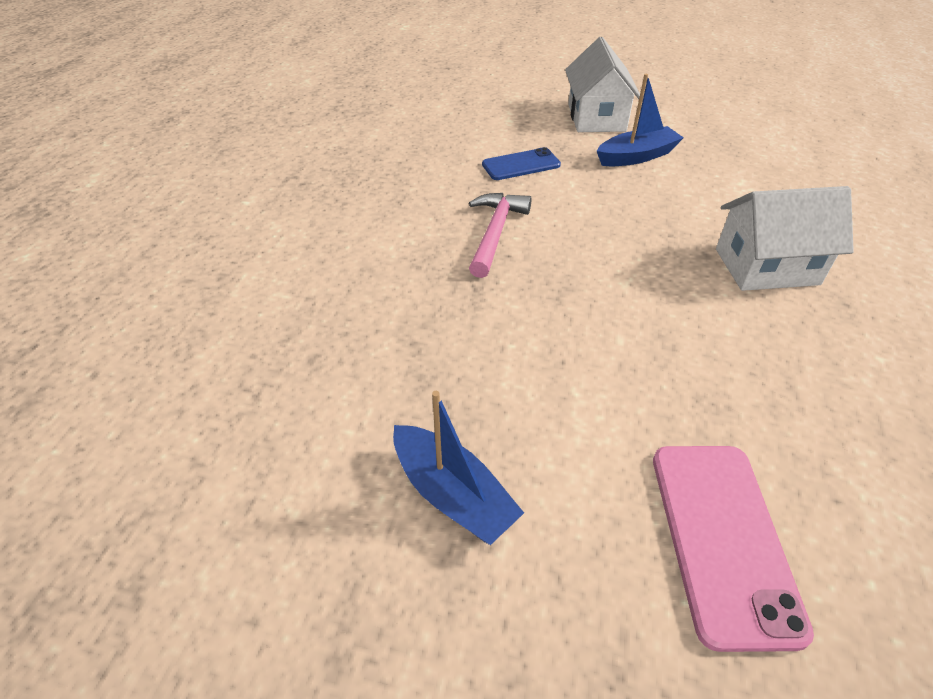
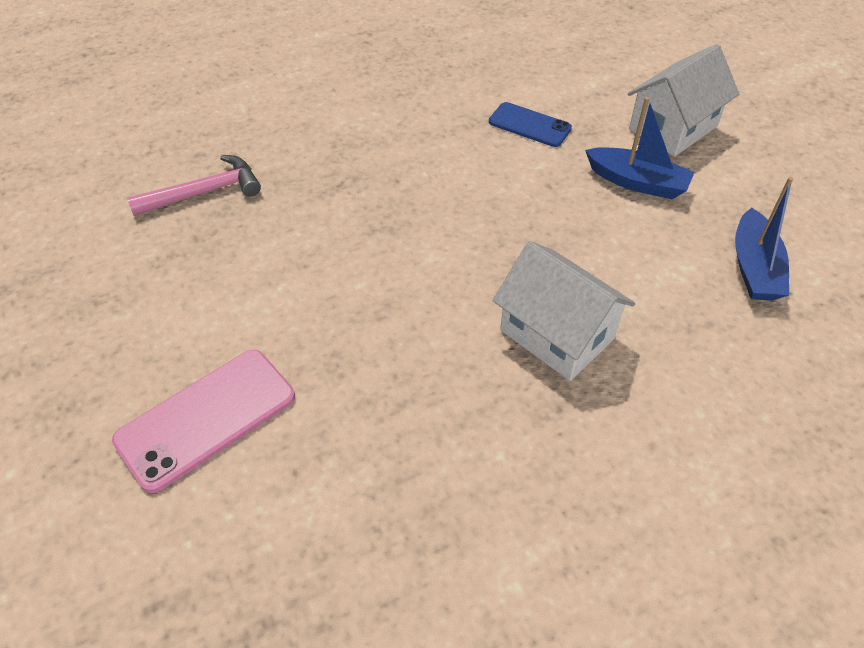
camera: 50 degrees right, 5 degrees up
blue boat [393,391,524,545] -> blue boat moved to [735,177,793,301]
pink hammer [469,193,532,278] -> pink hammer moved to [127,155,261,216]

